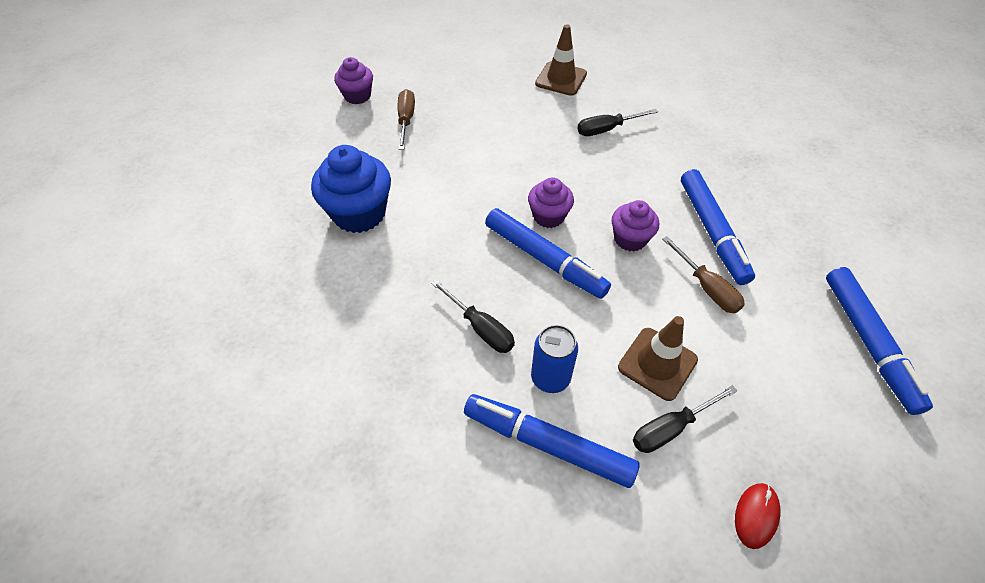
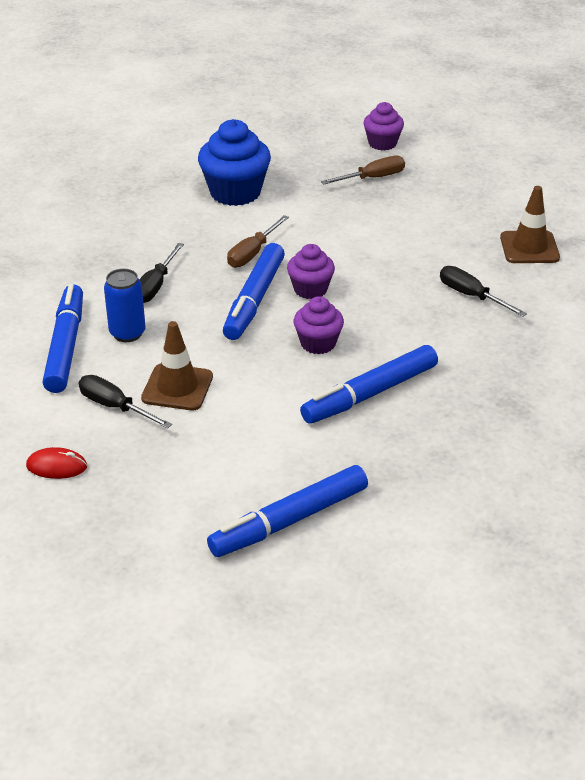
camera: 65 degrees right, 15 degrees down
brown screwdriver [662,236,745,313] -> brown screwdriver moved to [227,215,289,268]

